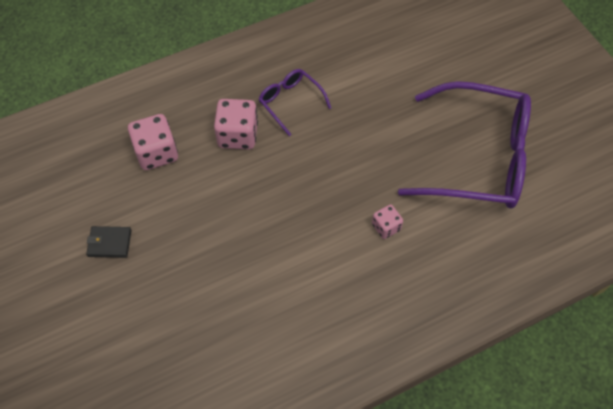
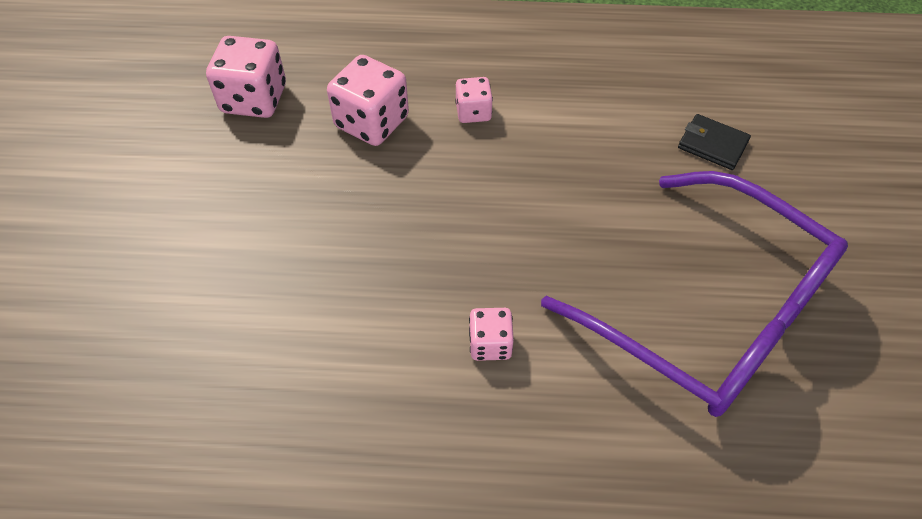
camera: 30 degrees right, 5 degrees down
black wallet [86,226,132,258] -> black wallet moved to [678,114,751,170]
purple glasses [258,69,331,136] -> pink dice [455,77,493,123]

